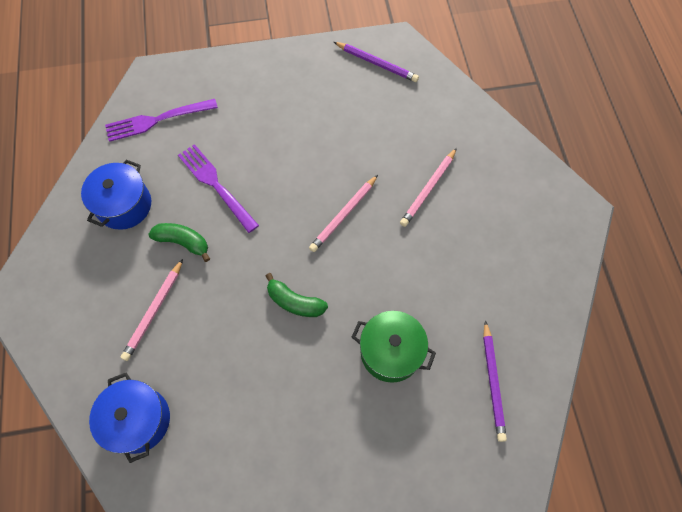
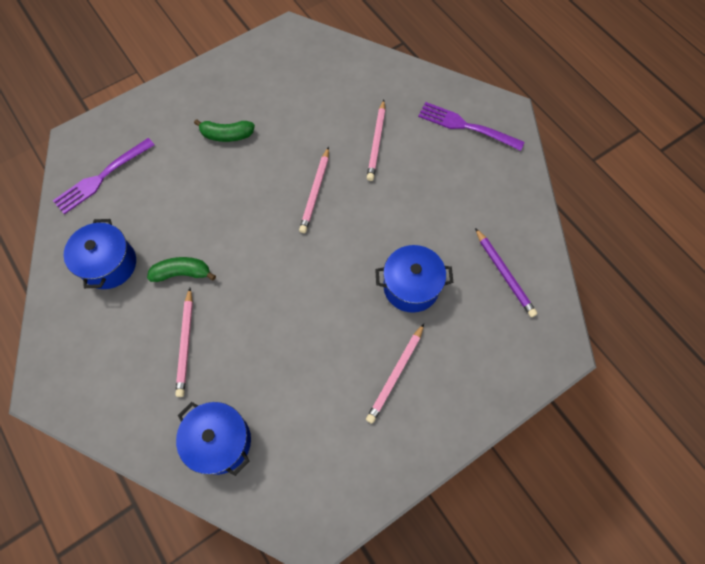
camera: 25 degrees left, 0 degrees up
purple fork [178,144,259,233] -> purple fork moved to [418,102,525,151]
green banana [266,273,328,317] -> green banana moved to [194,119,255,142]
purple pencil [334,42,419,82] -> none
green pot [352,311,436,383] -> blue pot [375,245,453,313]
none -> pink pencil [366,324,424,424]

